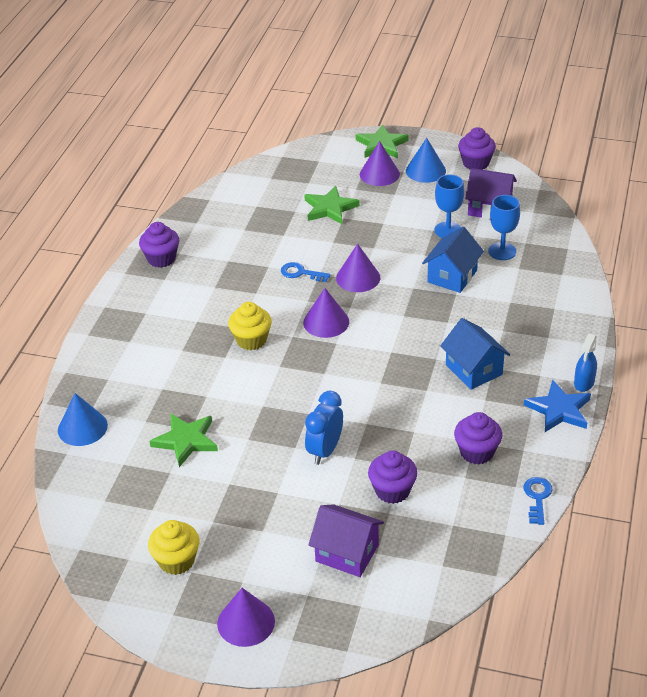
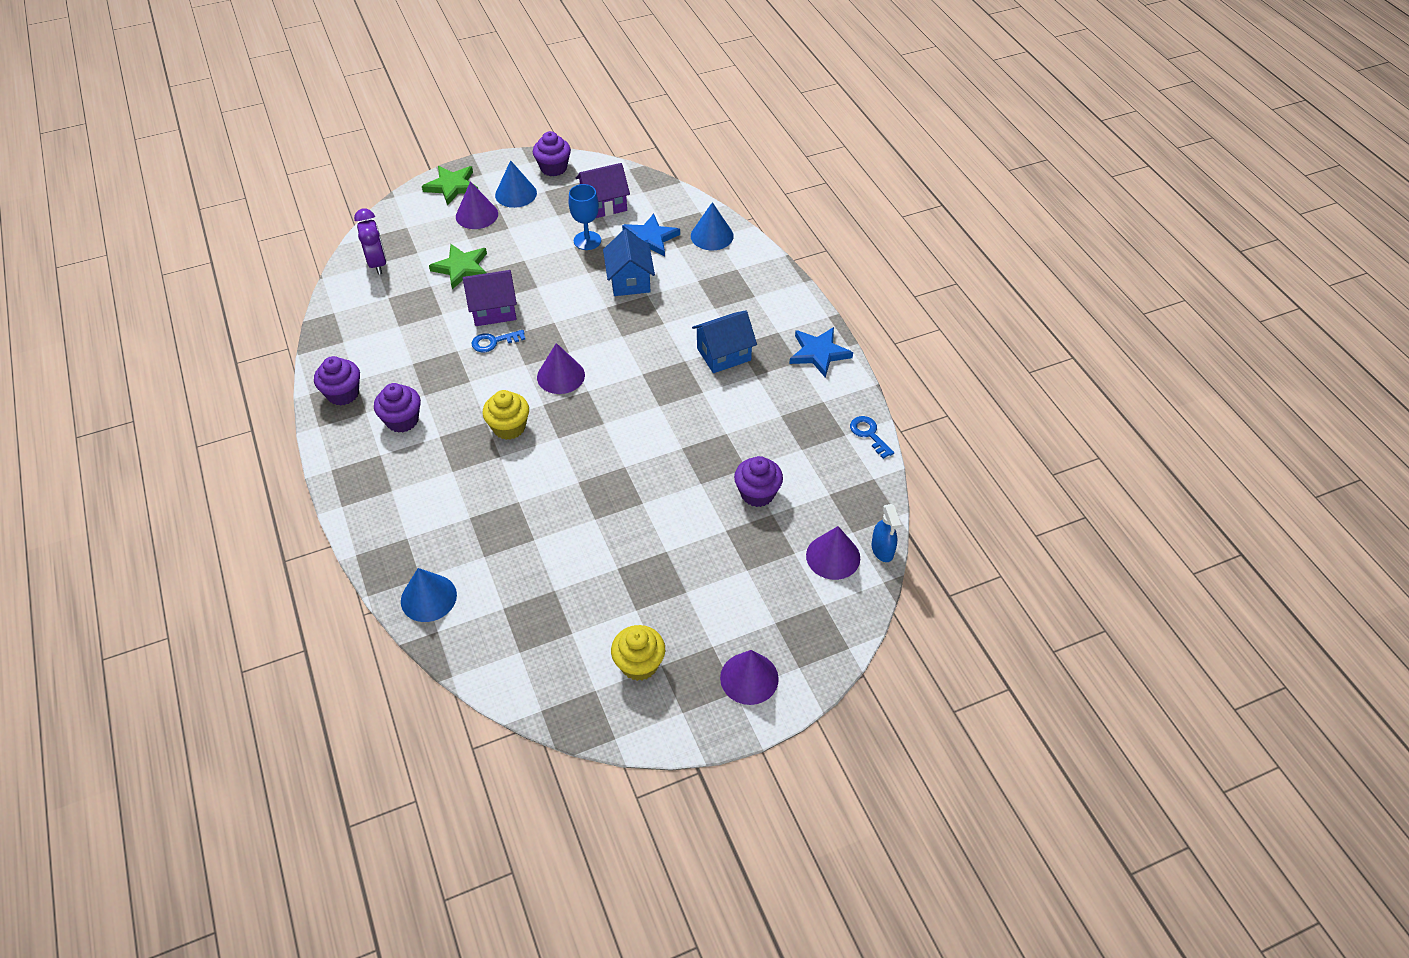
camera: 40 degrees left, 10 degrees up
green star [150,413,218,467] -> none
blue clock [305,391,343,465] -> none
purple house [309,504,384,577] -> purple house moved to [463,270,517,326]
purple cone [336,244,380,292] -> purple cone moved to [806,526,860,580]
blue house [440,318,511,390] -> blue house turned 45 degrees counterclockwise [692,310,757,373]
purple cupcake [454,412,502,464] -> purple cupcake moved to [374,383,421,433]
blue goblet [488,195,520,260] -> blue star [622,214,680,257]
blue spray bottle [574,334,597,392] -> blue spray bottle moved to [871,504,901,562]
none -> purple clock [354,208,387,275]
none -> blue cone [691,202,734,250]

